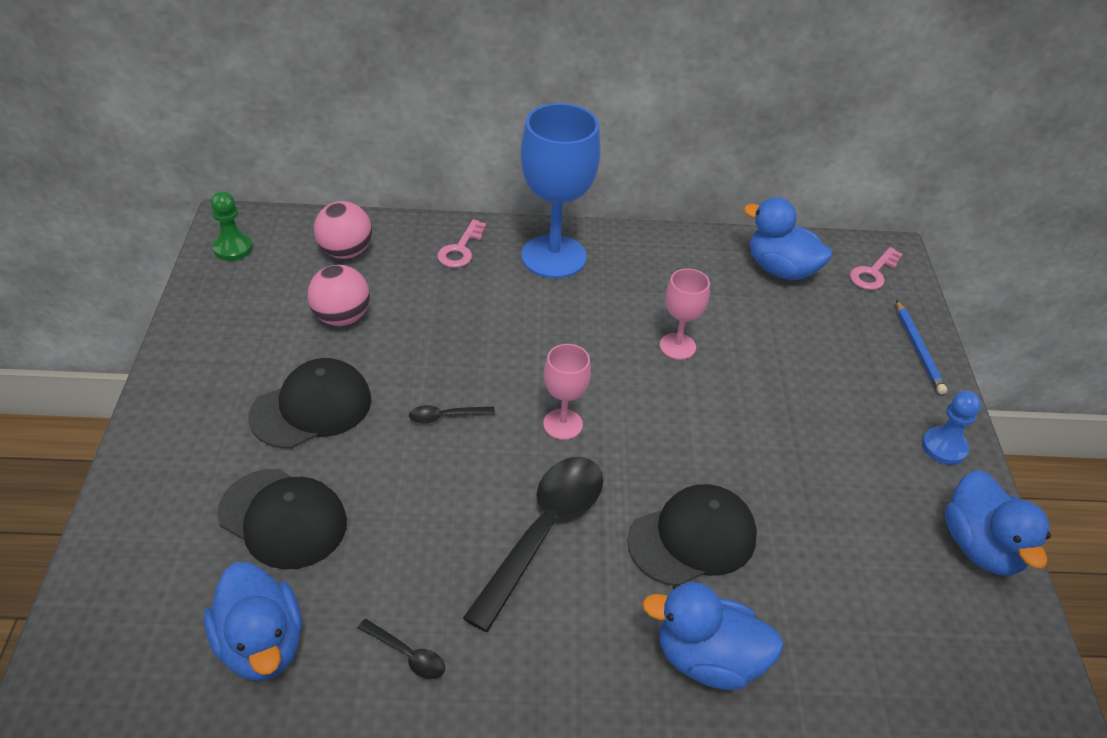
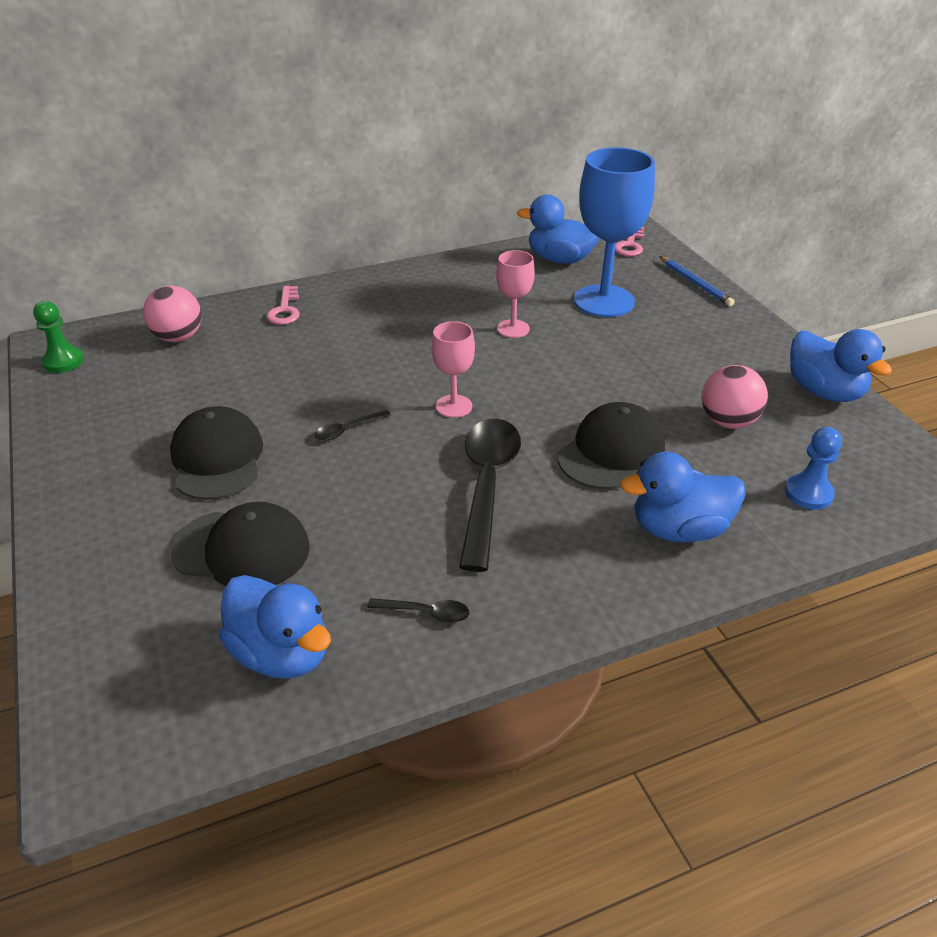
camera: 20 degrees left, 5 degrees down
black cap [249,358,371,449] -> black cap turned 45 degrees counterclockwise [170,406,263,500]
pink ball [307,265,370,326] -> pink ball moved to [702,365,768,429]
blue goblet [520,103,601,278] -> blue goblet moved to [574,147,655,317]
blue pawn [922,391,981,465] -> blue pawn moved to [785,427,842,510]

